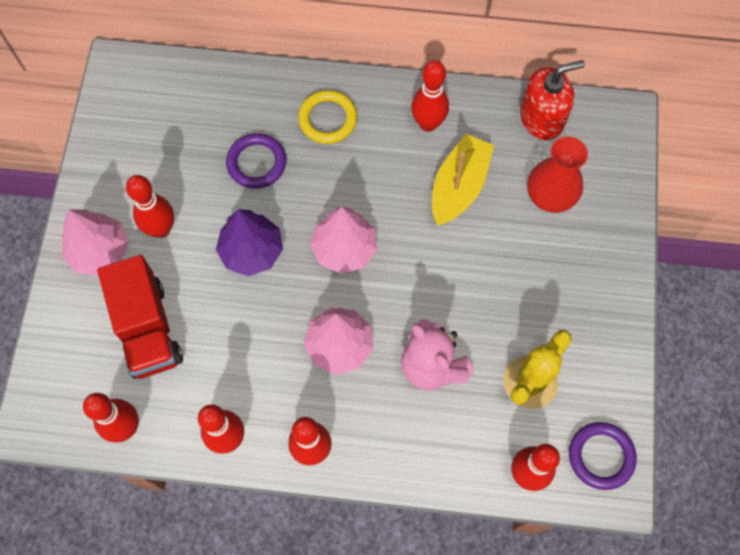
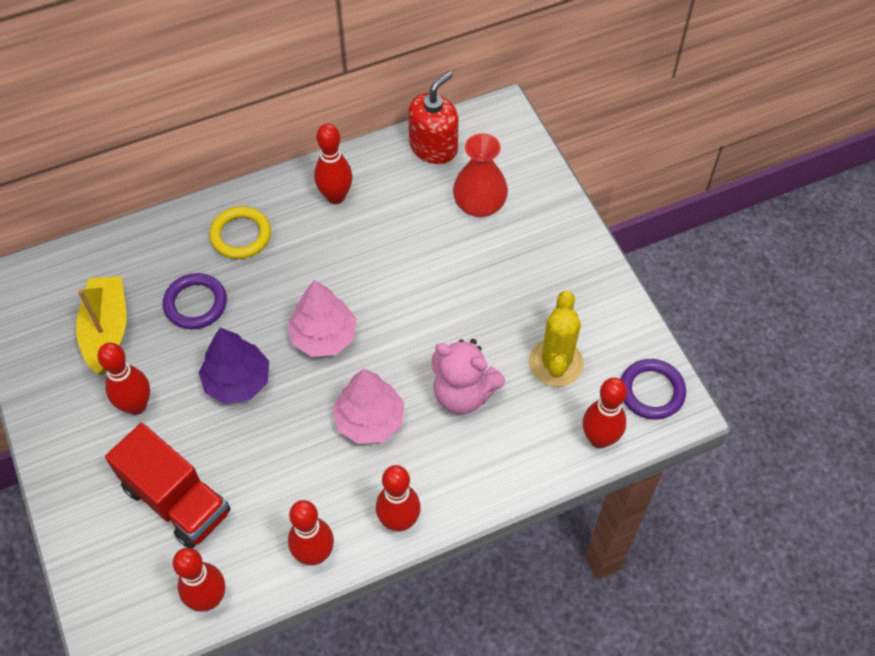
camera: 30 degrees left, 10 degrees down
pink tree [62,209,129,275] -> none
yellow boat [432,134,494,226] -> yellow boat moved to [76,276,126,374]

